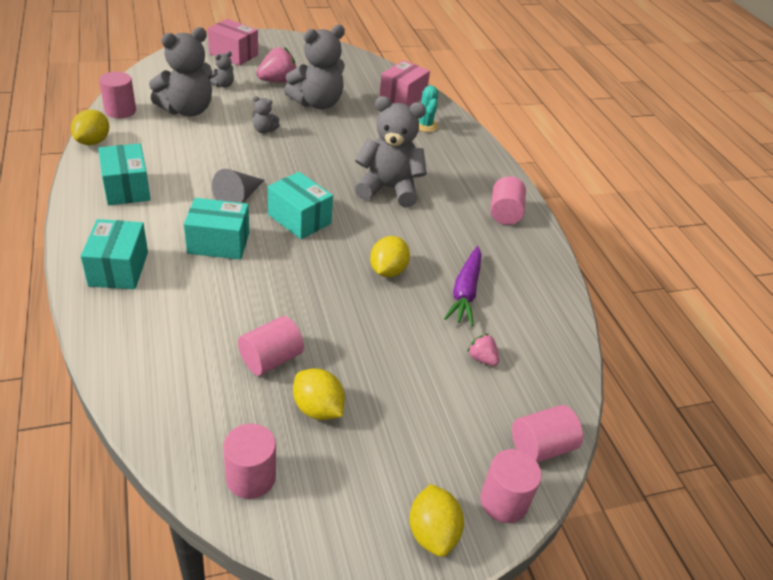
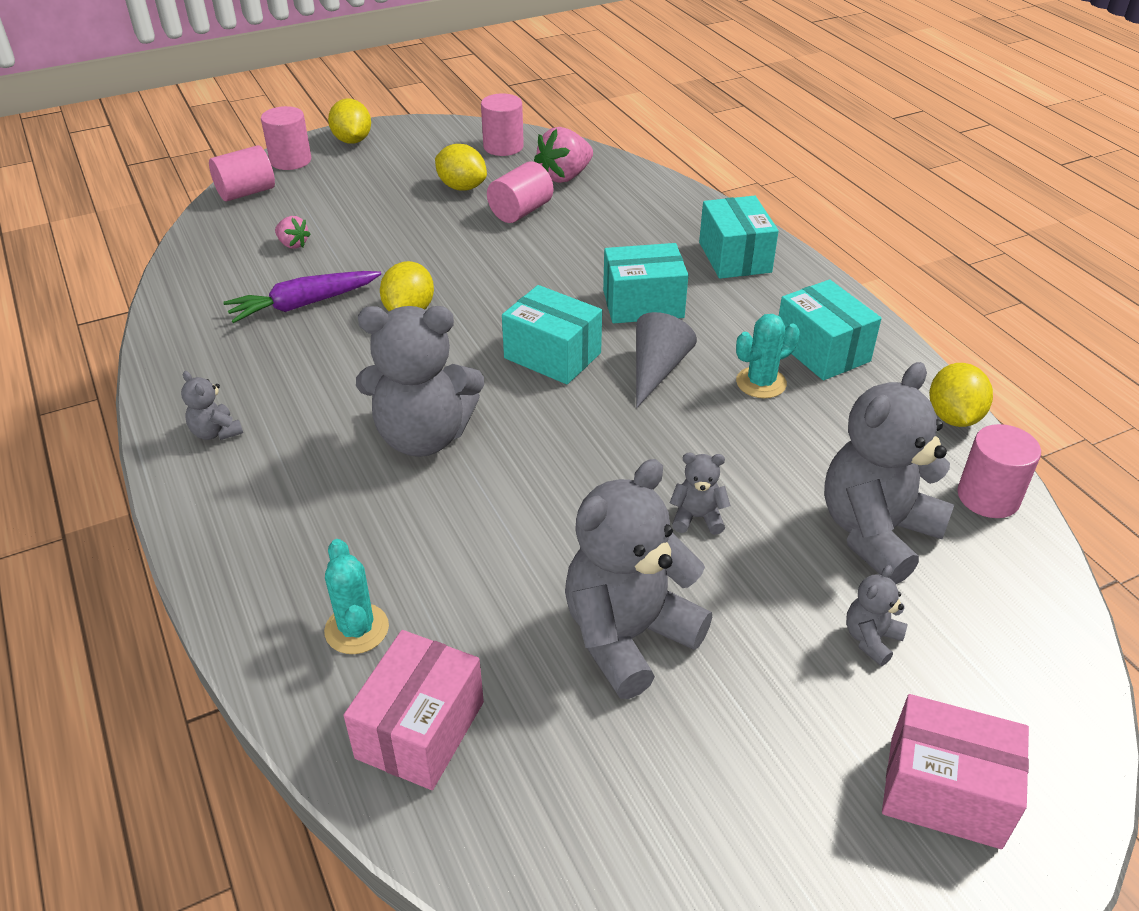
camera: 175 degrees right, 0 degrees up
pink strawberry [256,47,296,82] -> pink strawberry moved to [534,127,593,183]
purple carrot [444,246,482,326] -> purple carrot turned 120 degrees counterclockwise [223,271,381,323]
pink cylinder [491,176,526,225] -> grey teddy bear [181,371,243,440]
none -> turquoise cactus [736,314,800,398]

